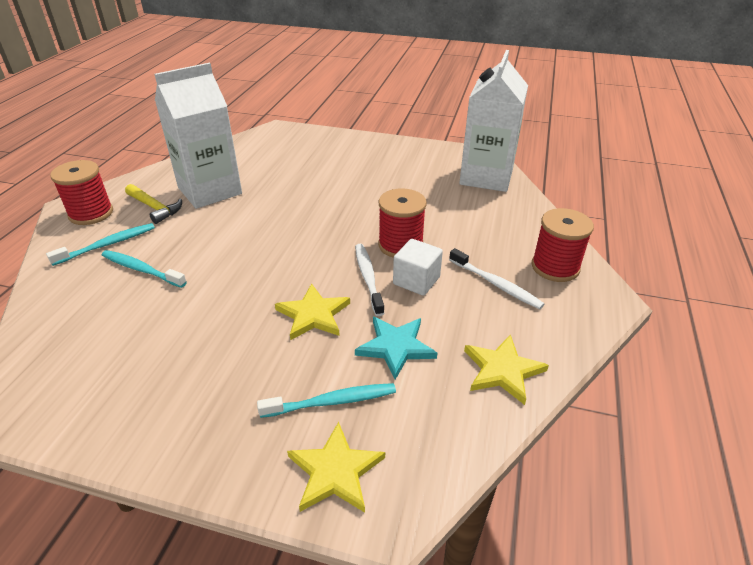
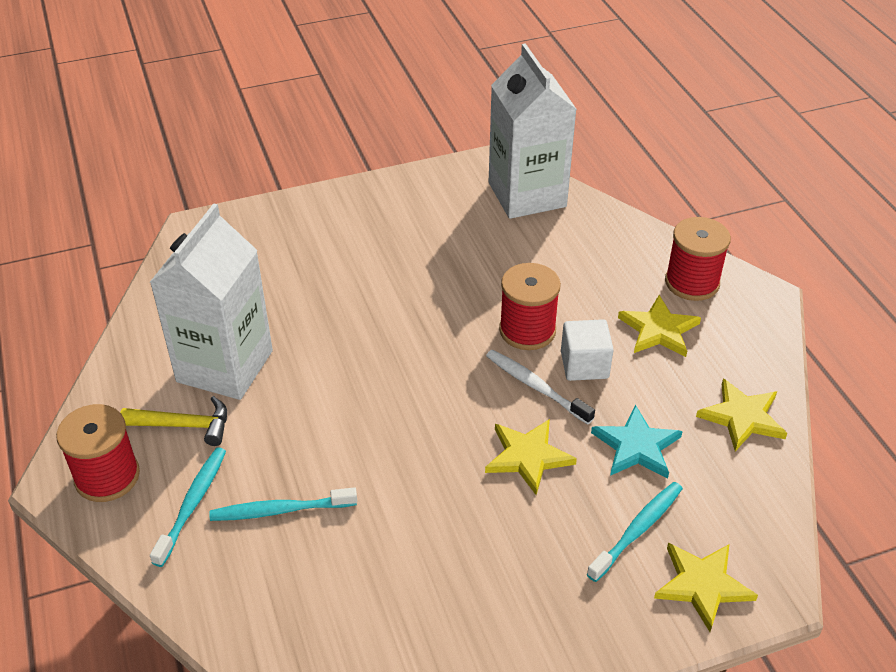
camera: 35 degrees left, 5 degrees up
white toothbrush [449,248,544,309] -> yellow star [618,295,701,357]

